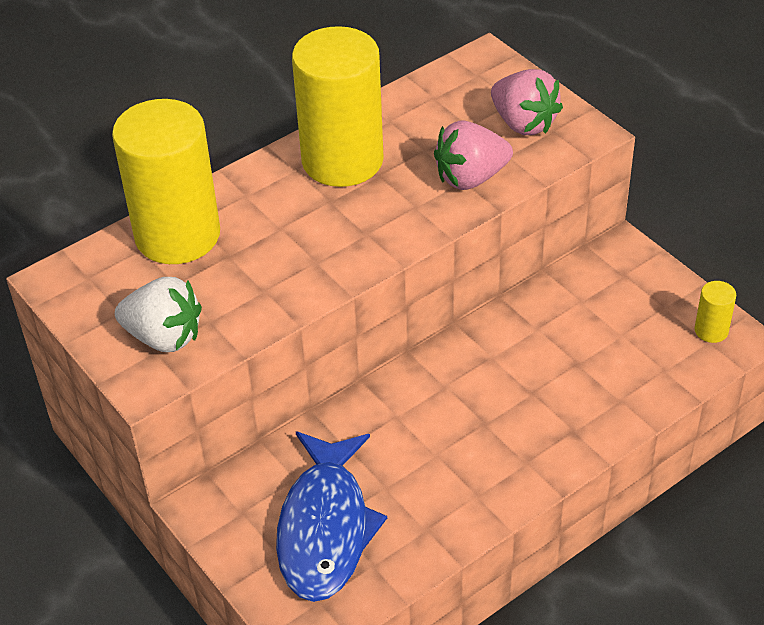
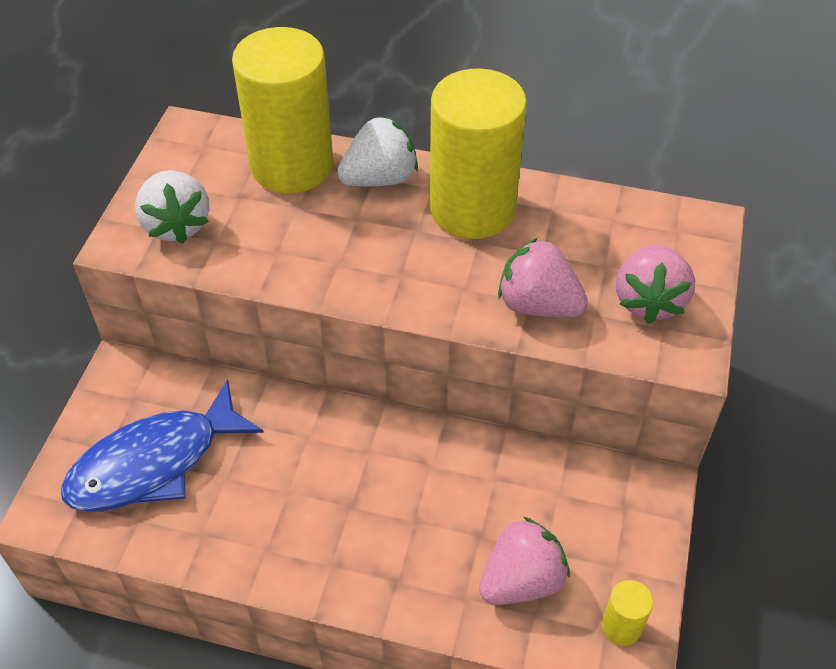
camera: 50 degrees right, 5 degrees up
none -> white strawberry [337,115,418,186]
none -> pink strawberry [479,517,570,605]

